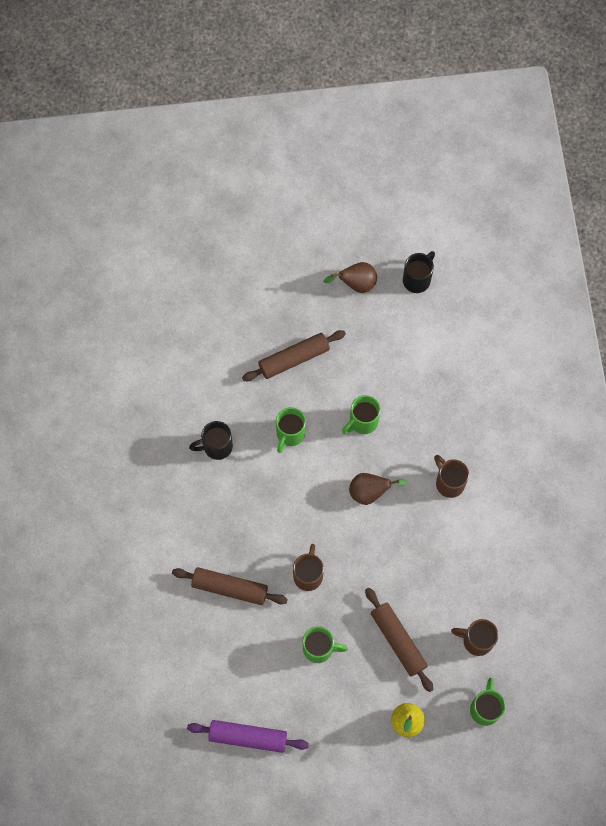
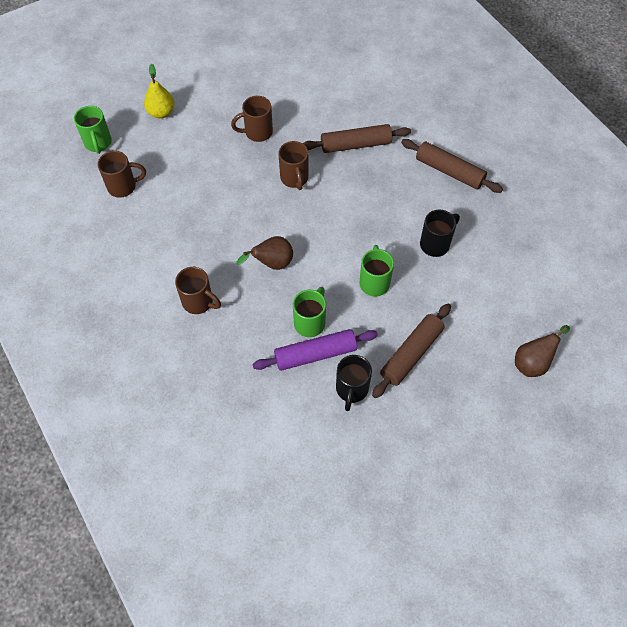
camera: 155 degrees right, 10 degrees down
purple rolling pin [187,720,309,753] -> purple rolling pin moved to [252,329,378,371]
green mug [303,626,348,663] -> brown mug [231,96,273,142]
brown pear [324,262,377,293] -> brown pear moved to [515,325,570,377]
brown rolling pin [365,588,434,692] -> brown rolling pin moved to [401,139,503,193]
black mug [403,251,435,293] -> black mug moved to [336,355,372,411]

